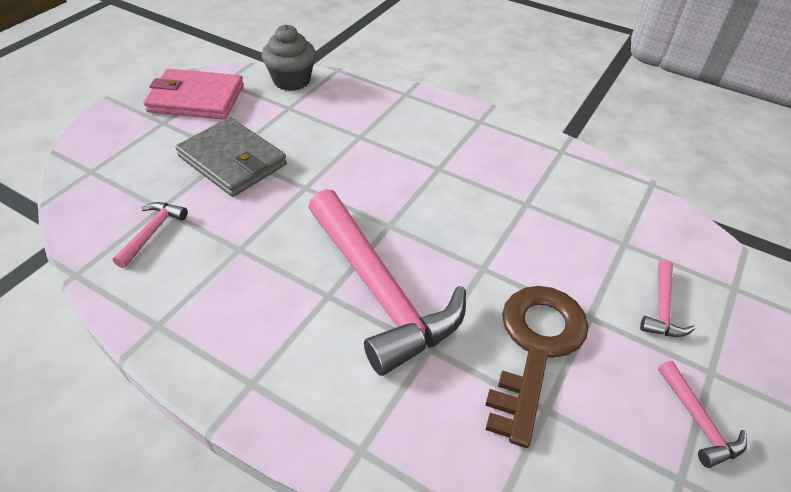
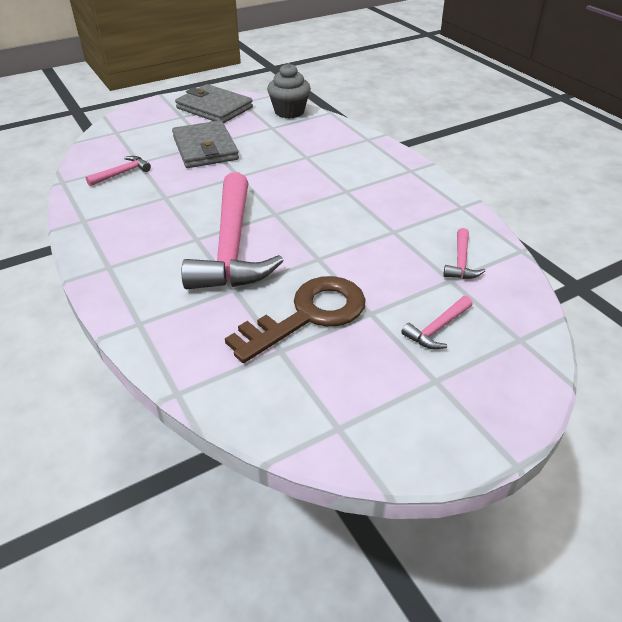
camera: 30 degrees right, 5 degrees down
pink wallet [143,69,244,120] -> grey wallet [175,84,253,123]
pink hammer [658,361,747,468] -> pink hammer moved to [443,228,485,279]

